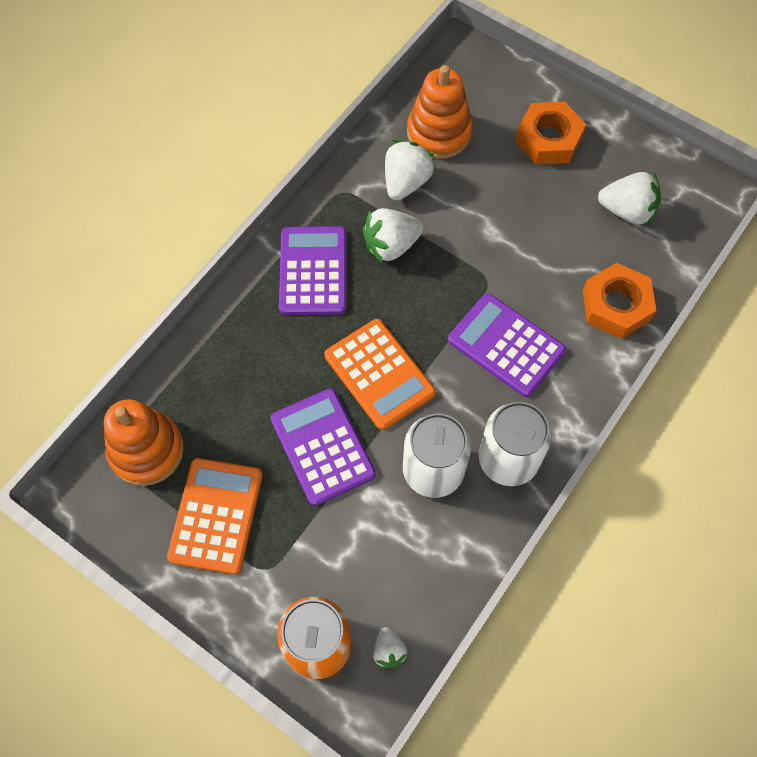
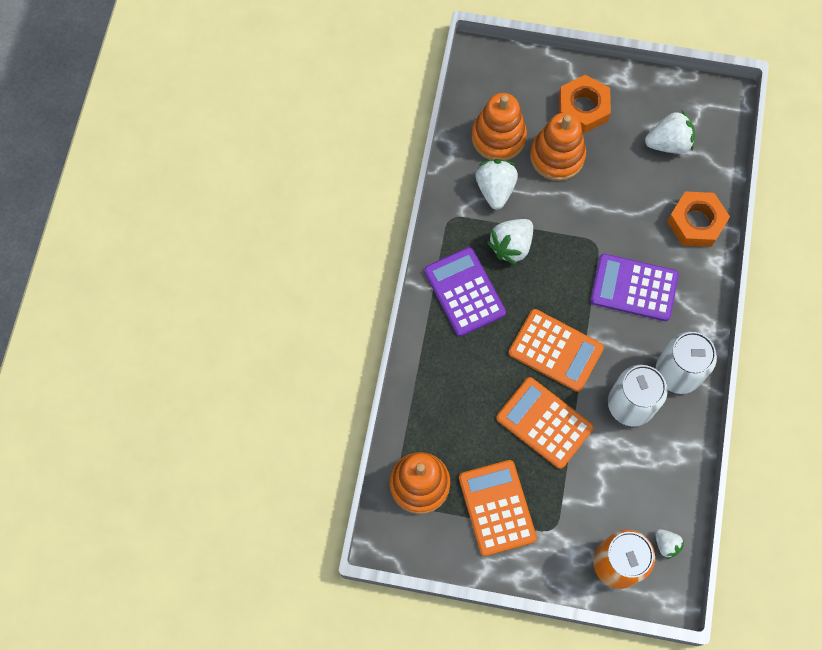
camera: 25 degrees left, 5 degrees up
purple calculator [271,388,376,506] -> orange calculator [496,377,594,469]
none -> orange stacking toy [530,112,586,181]

